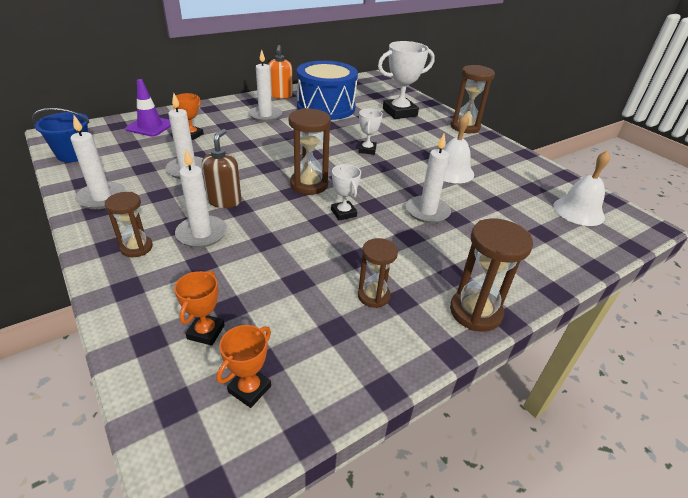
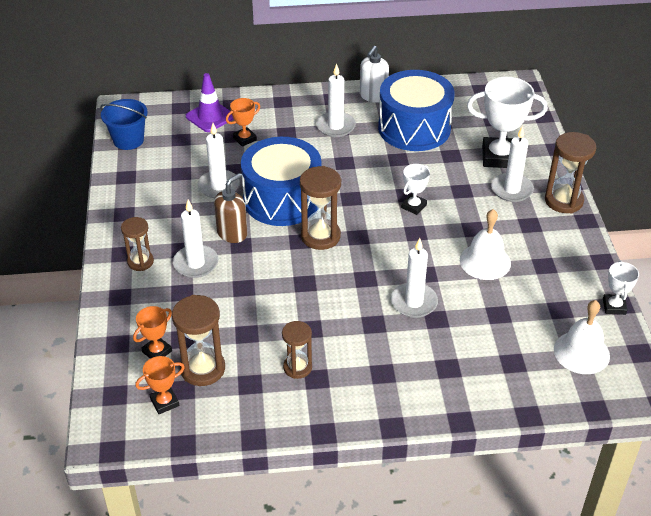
camera: 30 degrees right, 5 degrees up
white candle [70,115,126,209] -> white candle moved to [491,126,534,202]
orange soap dispenser [268,45,293,99] -> white soap dispenser [360,45,389,103]
white trophy [331,164,361,220] -> white trophy moved to [603,261,639,315]
brown hourglass [450,218,533,332] -> brown hourglass moved to [172,295,225,386]
none -> blue drum [241,137,321,226]

